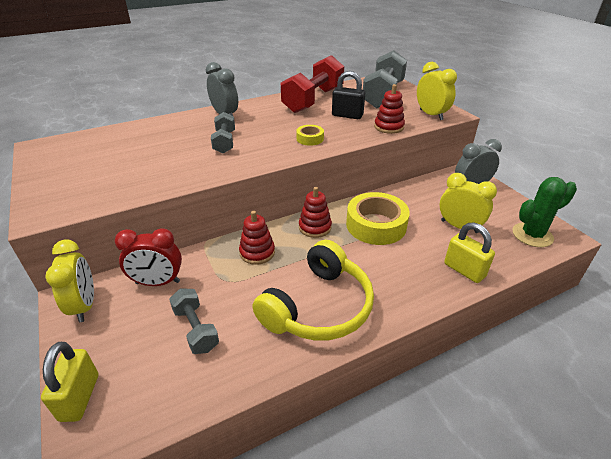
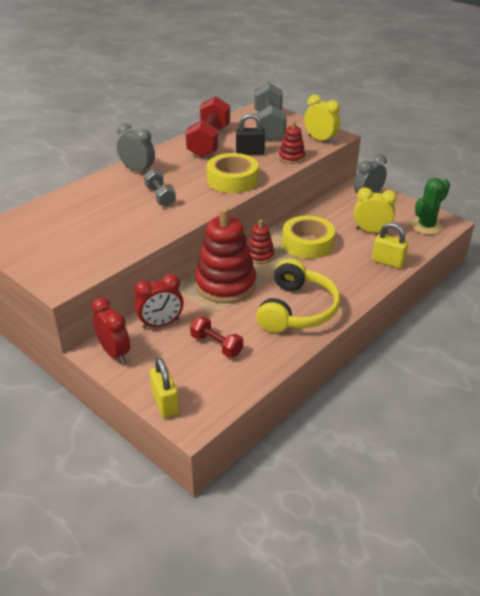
camera: 20 degrees left, 0 degrees up
yellow clock [45,240,94,322] -> red clock [92,297,130,363]
grey dumbbell [169,289,219,354] -> red dumbbell [190,316,243,357]
red stacking toy [239,211,275,265] -> red stacking toy [195,207,256,303], size x2.01
yellow tape [296,125,324,146] -> yellow tape [207,153,259,193], size x2.07

